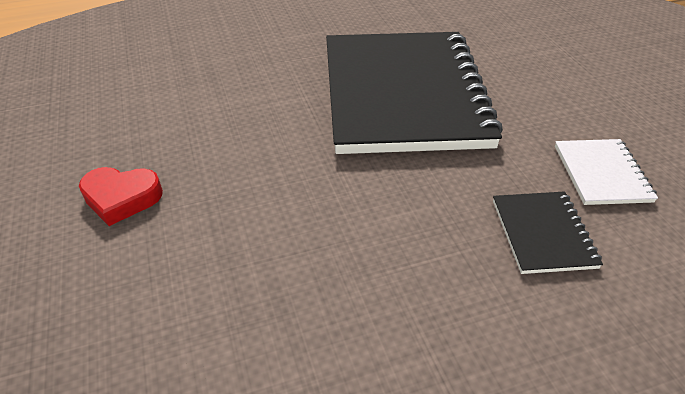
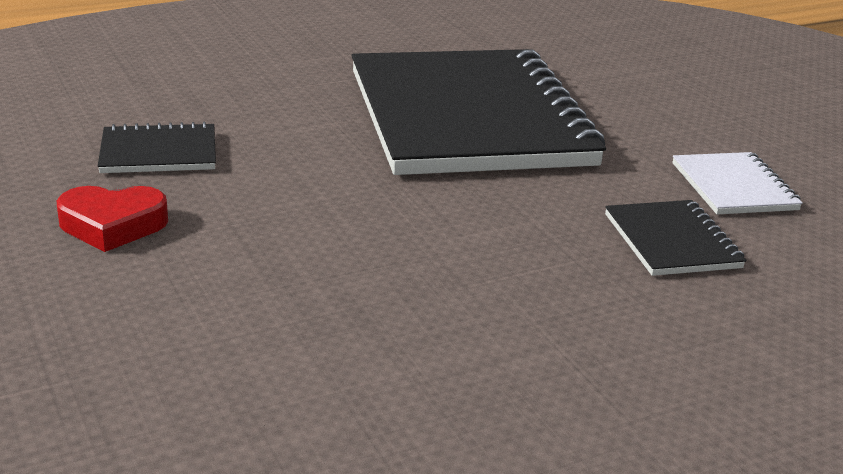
camera: 10 degrees left, 15 degrees down
none -> black notebook [98,122,216,173]

